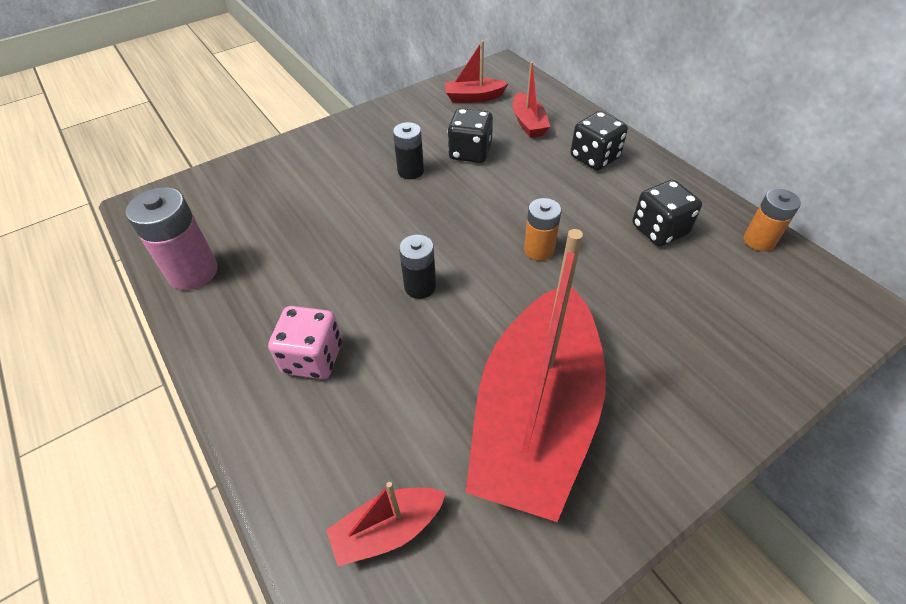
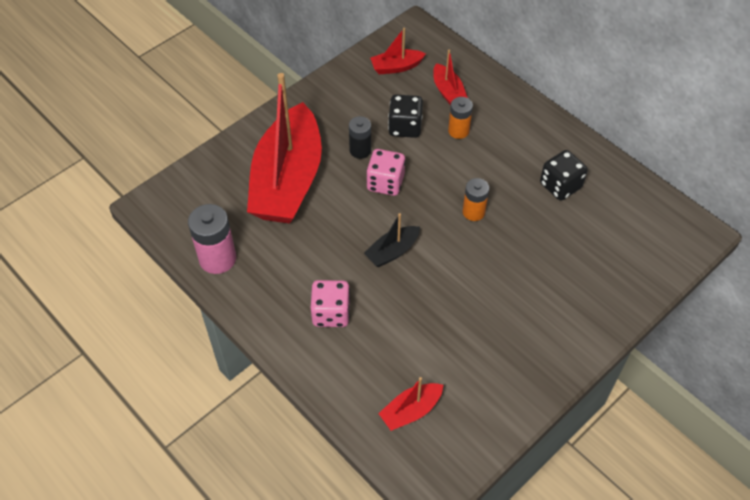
camera: 10 degrees left, 5 degrees up
black battery [399,235,436,299] -> black boat [364,213,420,267]
red boat [466,229,606,522] -> red boat moved to [247,73,322,224]
black dice [571,111,628,170] -> none
orange battery [744,189,801,251] -> orange battery moved to [448,97,473,139]
none -> pink dice [366,149,405,196]

